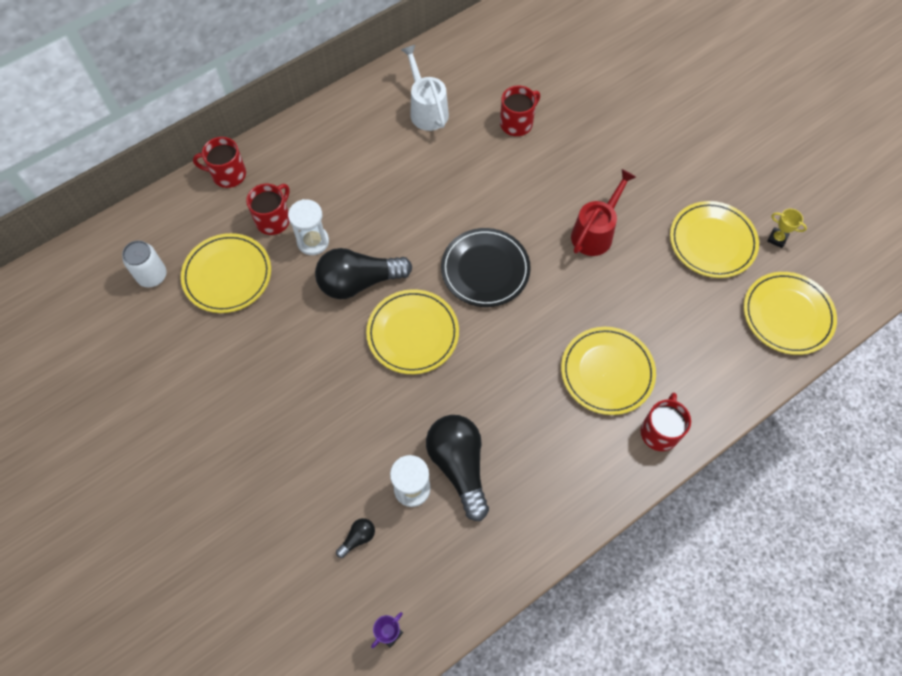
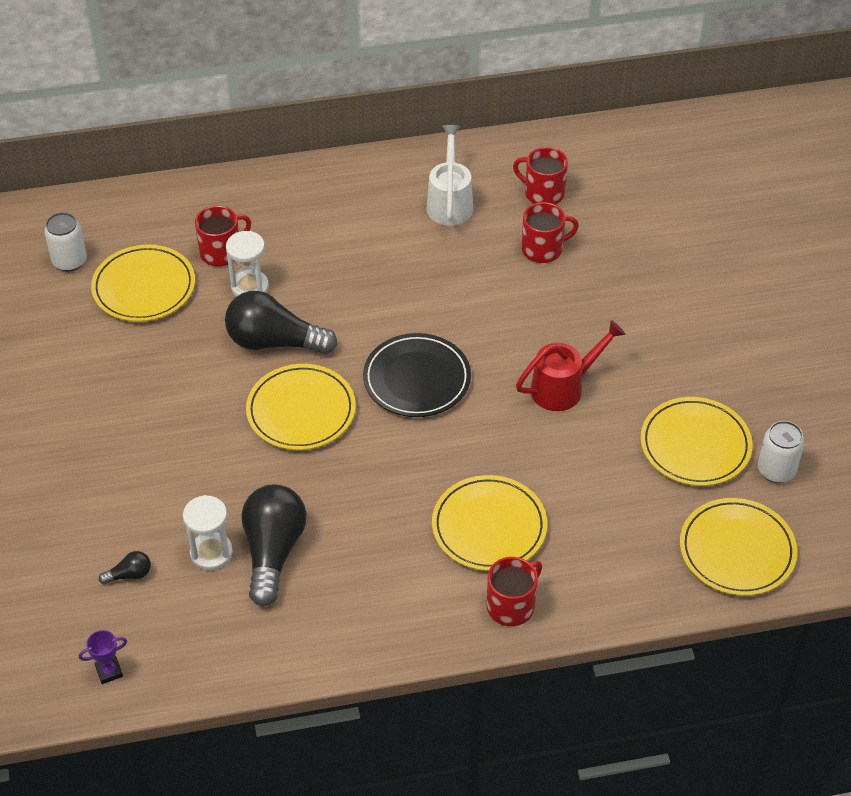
camera: 25 degrees right, 15 degrees down
red mug [193,137,246,188] -> red mug moved to [513,147,568,205]
yellow trophy [767,209,807,248] -> white can [758,421,805,483]

